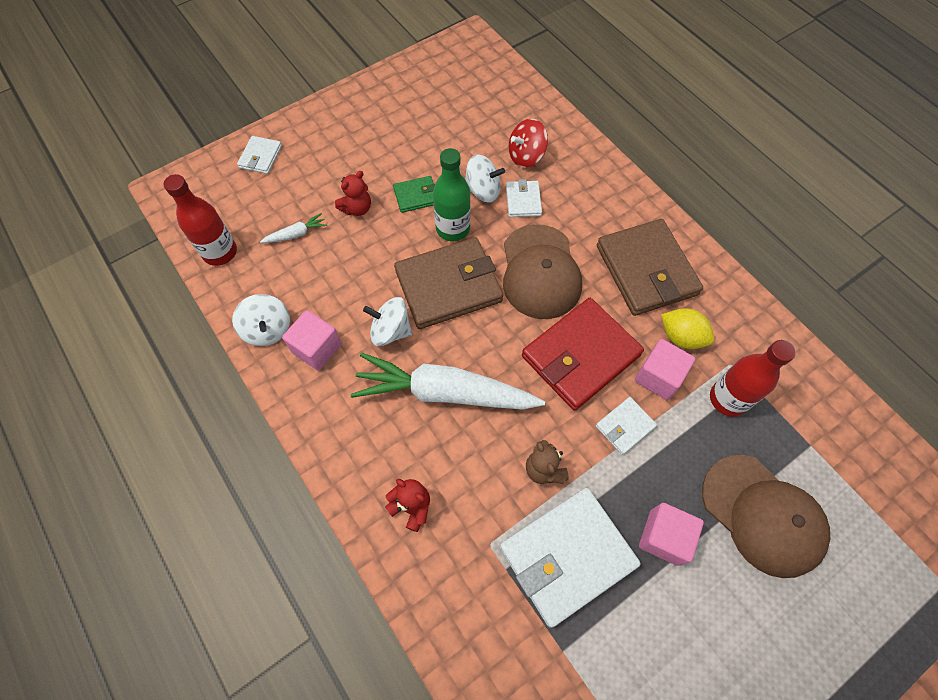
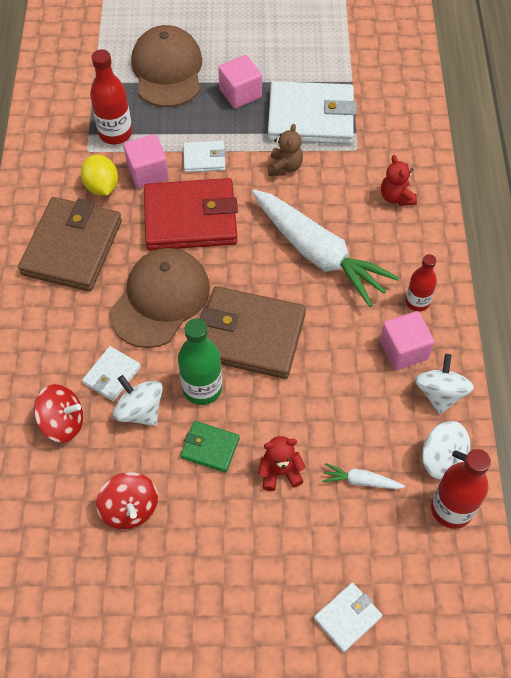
camera: 145 degrees left, 5 degrees down
white spinning top [363,297,412,346] -> white spinning top moved to [422,421,470,480]
none -> red spinning top [96,472,158,529]
none -> red bottle [405,254,437,312]

